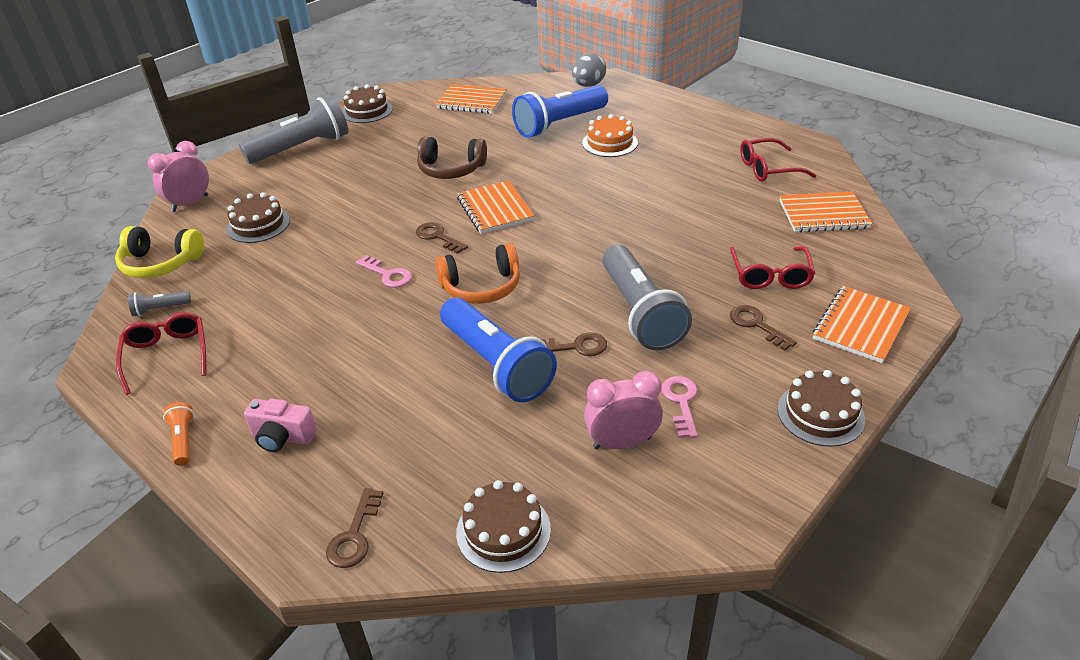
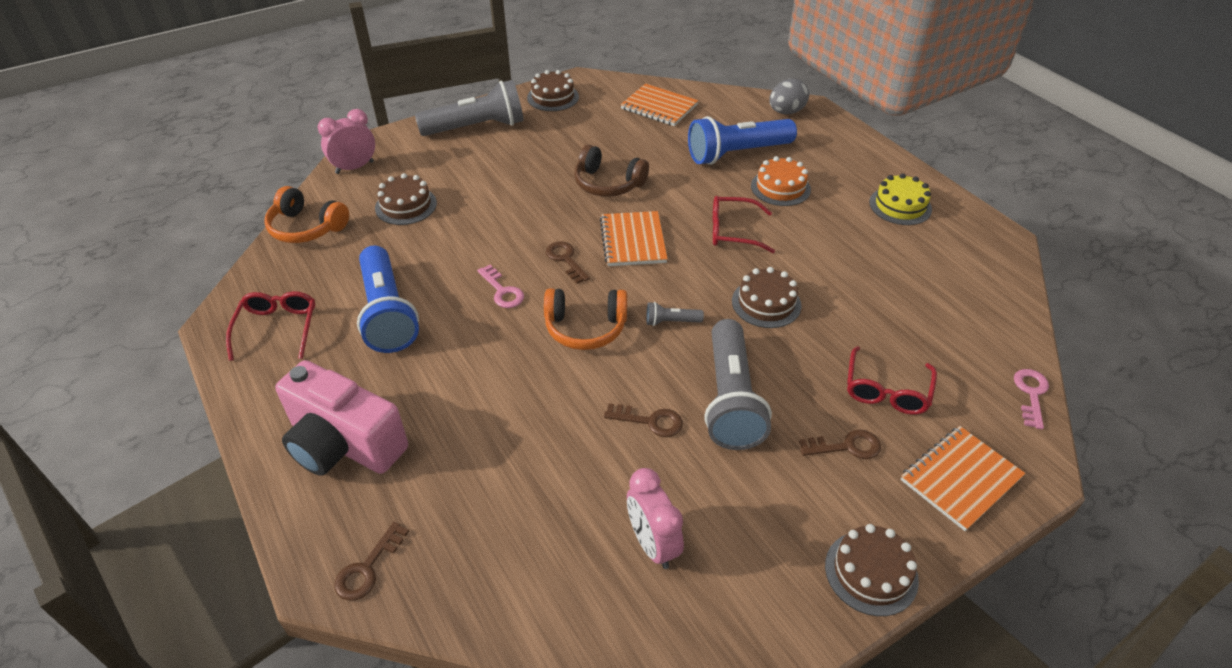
camera: 15 degrees right, 5 degrees up
yellow headphones [115,226,204,278] -> orange headphones [264,186,349,243]
grey flashlight [128,291,191,316] -> grey flashlight moved to [646,302,704,326]
orange flashlight [163,402,194,466] -> none
pink camera [244,399,317,452] -> pink camera [275,360,408,476], size x2.01
blue flashlight [440,298,557,402] -> blue flashlight moved to [357,245,419,353]
brown cake [456,480,551,573] -> brown cake moved to [732,267,801,328]
pink clock [584,371,663,449] -> pink clock turned 120 degrees counterclockwise [627,468,684,569]
pink key [661,376,698,438] -> pink key moved to [1014,369,1049,429]
brown key [730,305,797,351] -> brown key turned 105 degrees clockwise [799,429,881,459]
red glasses [740,138,816,182] -> red glasses moved to [713,196,775,253]
orange notebook [780,192,872,232] -> none
none -> yellow cake [869,173,932,225]

